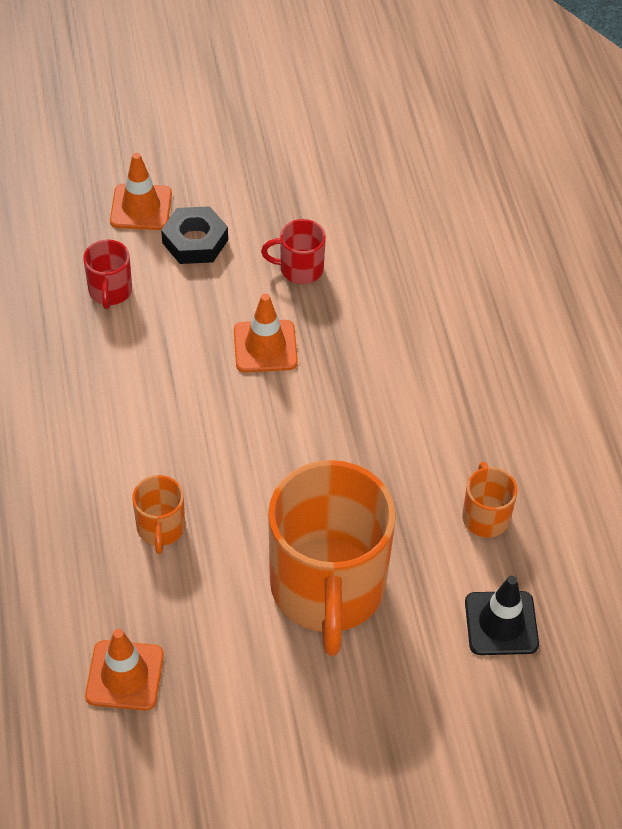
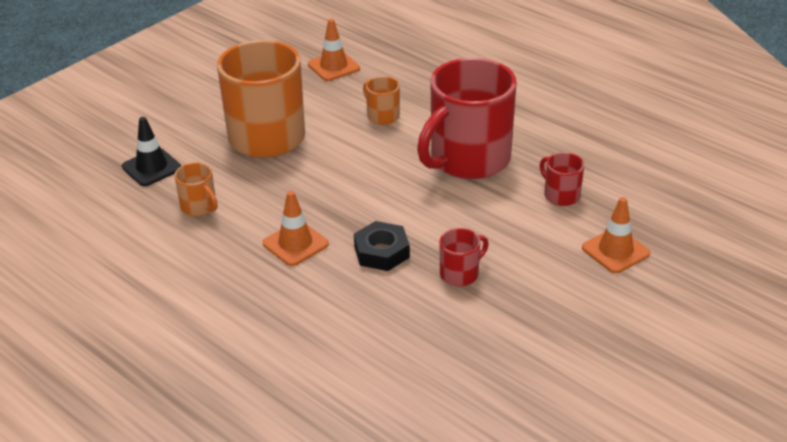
camera: 145 degrees right, 15 degrees down
black nut [161,206,228,264] -> black nut moved to [354,221,410,271]
orange traffic cone [234,294,298,372] -> orange traffic cone moved to [263,191,329,266]
none -> red mug [417,58,517,179]

